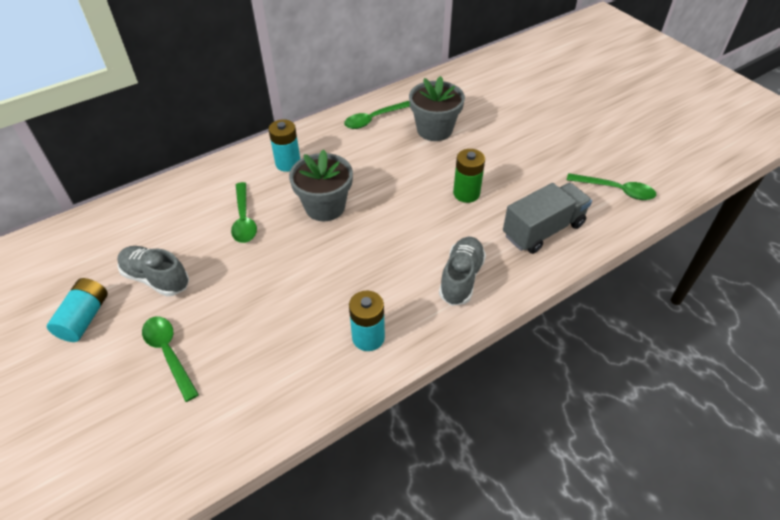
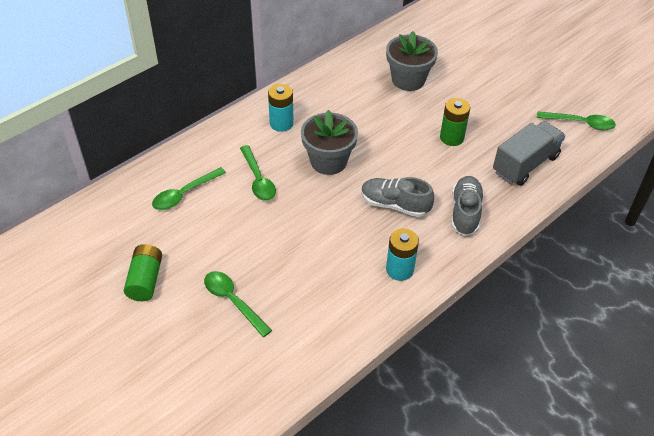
camera: 10 degrees left, 0 degrees up
turquoise battery [47,278,108,342] -> green battery [124,244,162,301]
grey shoe [117,246,189,296] -> grey shoe moved to [361,177,434,217]
green spoon [344,101,410,129] -> green spoon moved to [152,167,226,210]

